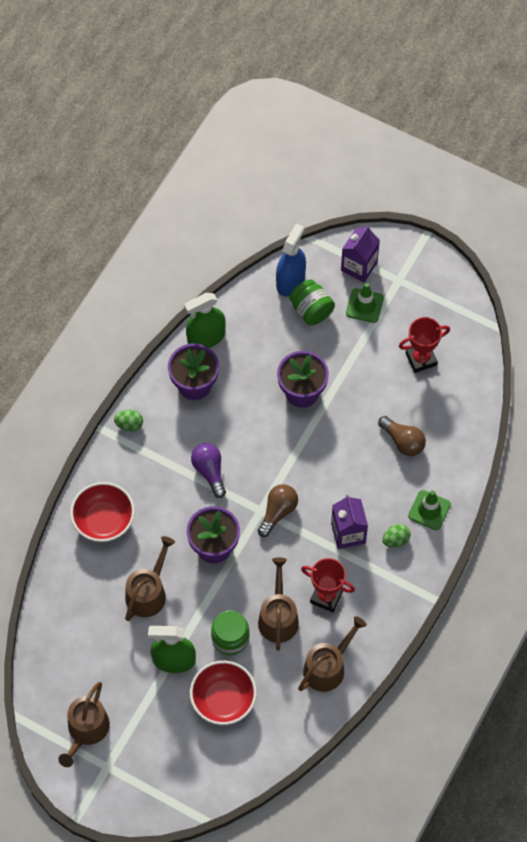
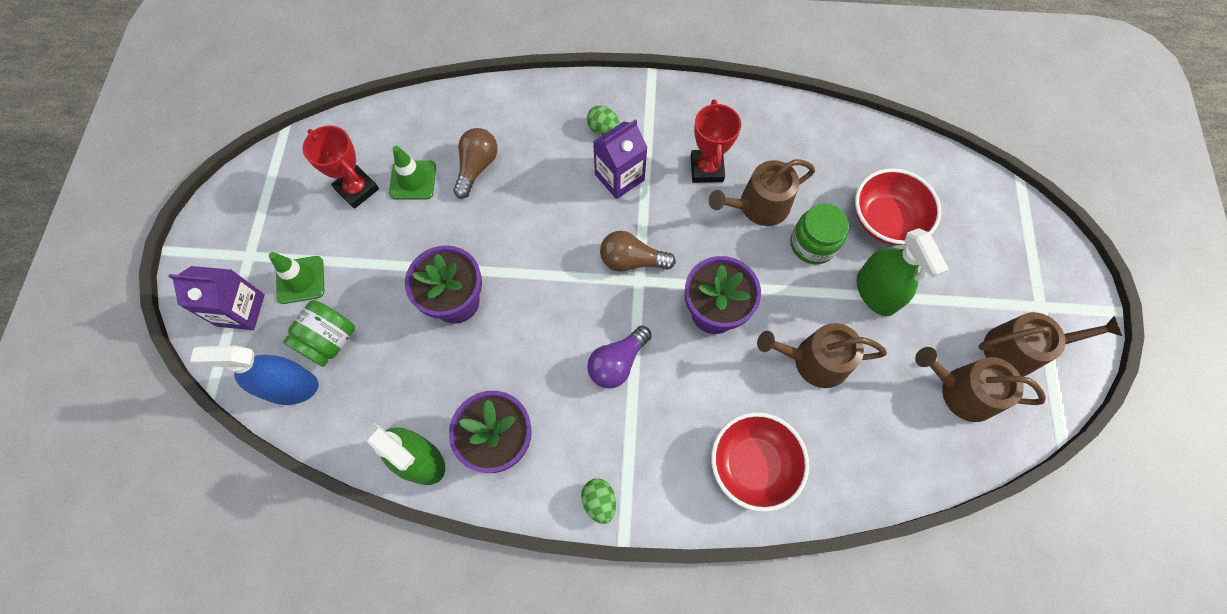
camera: 115 degrees left, 5 degrees up
brown watering can [298,616,367,692] -> brown watering can moved to [915,347,1046,422]
green traffic cone [408,490,451,530] -> green traffic cone moved to [389,146,436,200]

